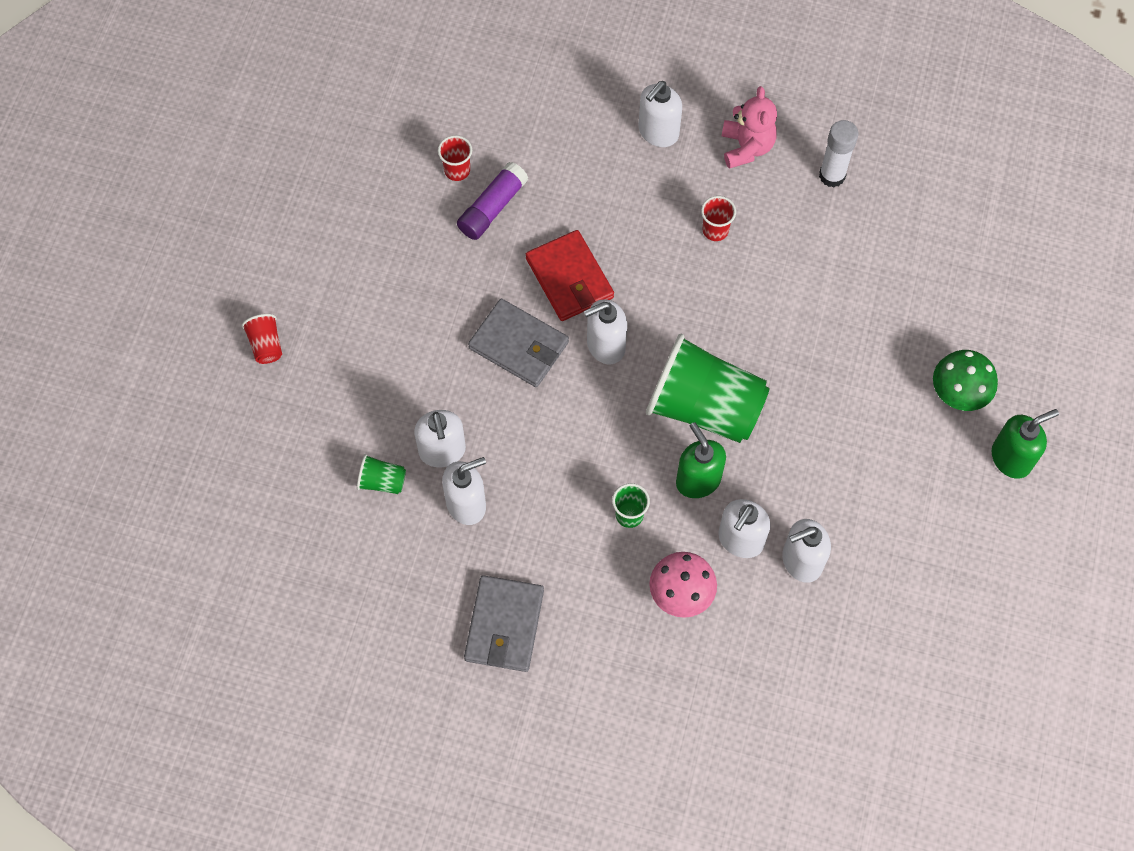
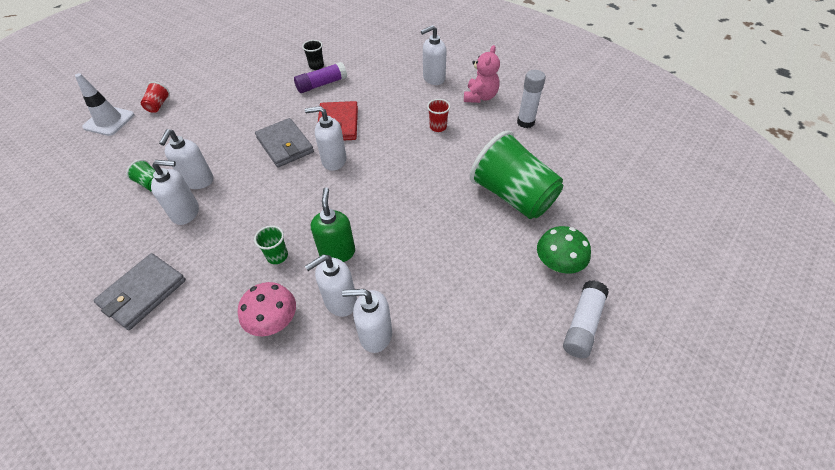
camera: 25 degrees right, 15 degrees down
red cup [438,135,472,181] -> black cup [302,40,324,70]
green cup [646,334,770,443] -> green cup moved to [470,130,563,219]
green soap dispenser [992,409,1059,479] -> white glue stick [563,280,609,358]
none -> white traffic cone [75,73,135,136]

